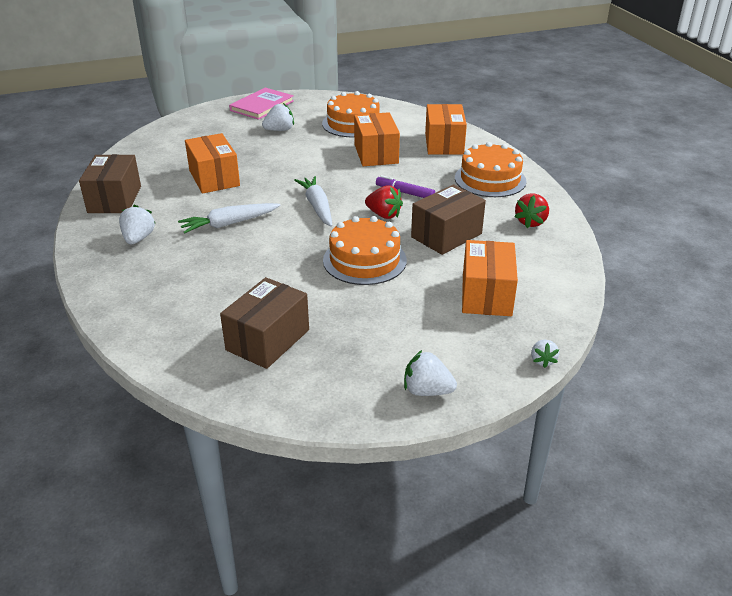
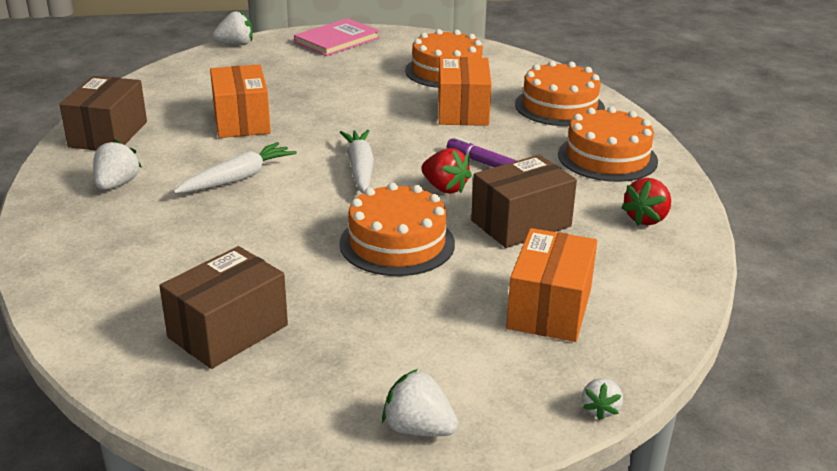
camera: 10 degrees right, 5 degrees down
white carrot [178,203,281,234] -> white carrot turned 150 degrees clockwise [173,142,297,193]
white strawberry [262,103,294,131] -> white strawberry moved to [213,11,253,45]
orange box [425,104,467,155] -> orange cake [515,61,605,126]

